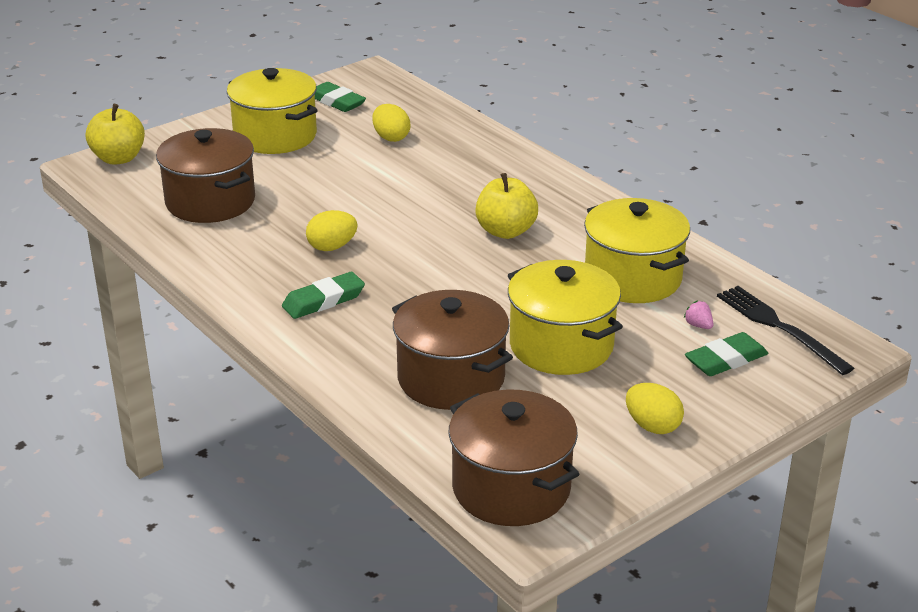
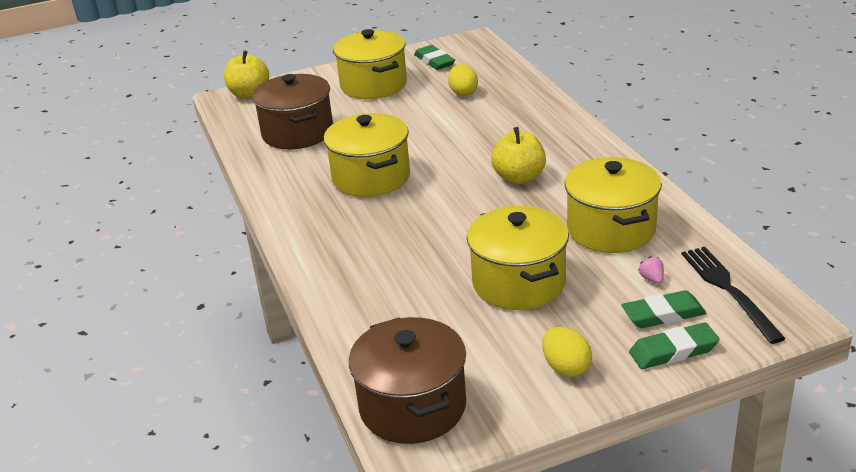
camera: 20 degrees right, 0 degrees up
green eraser [282,272,365,319] -> green eraser moved to [629,322,720,369]
yellow egg [306,210,358,251] -> yellow pot [324,113,410,197]
brown pot [392,290,513,410] -> none

